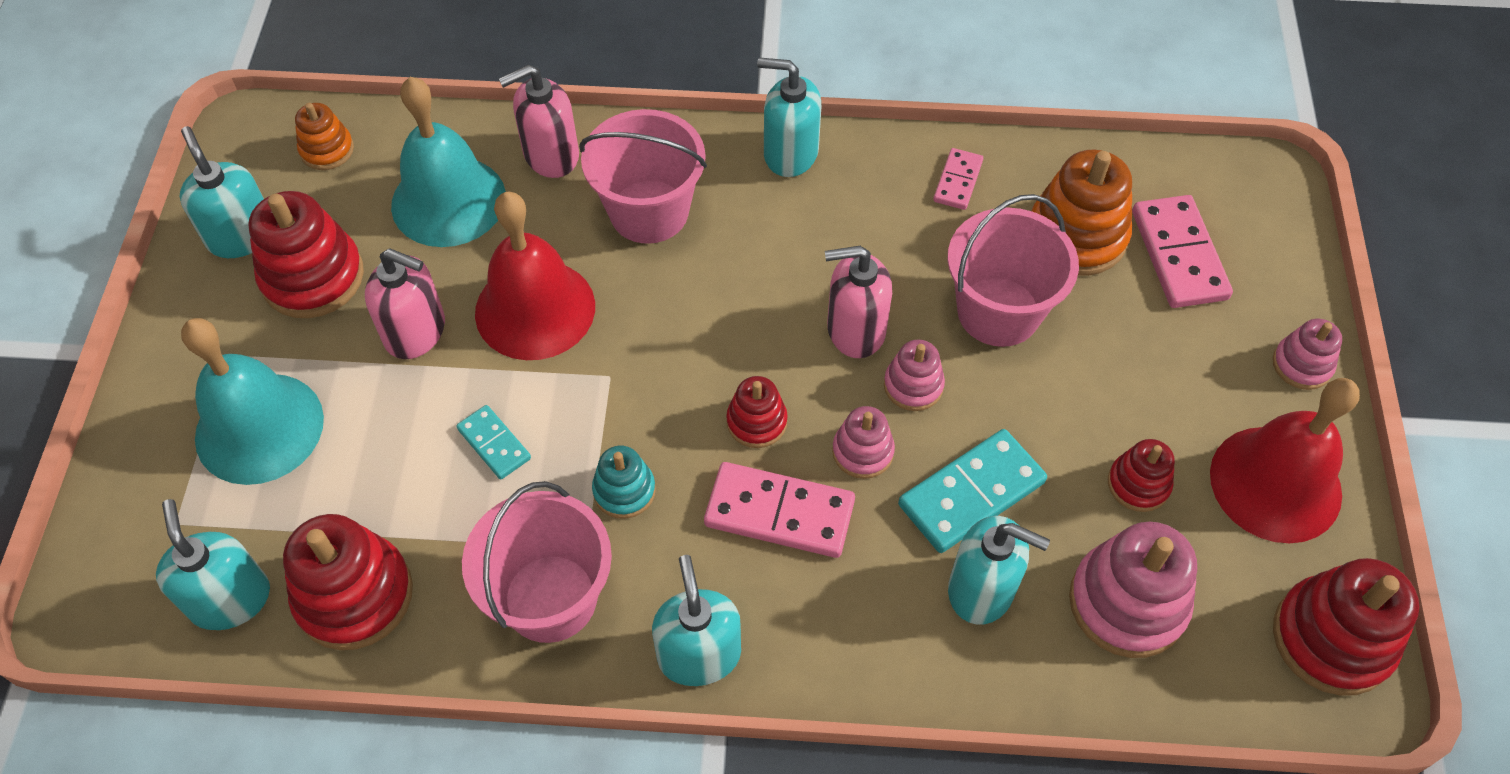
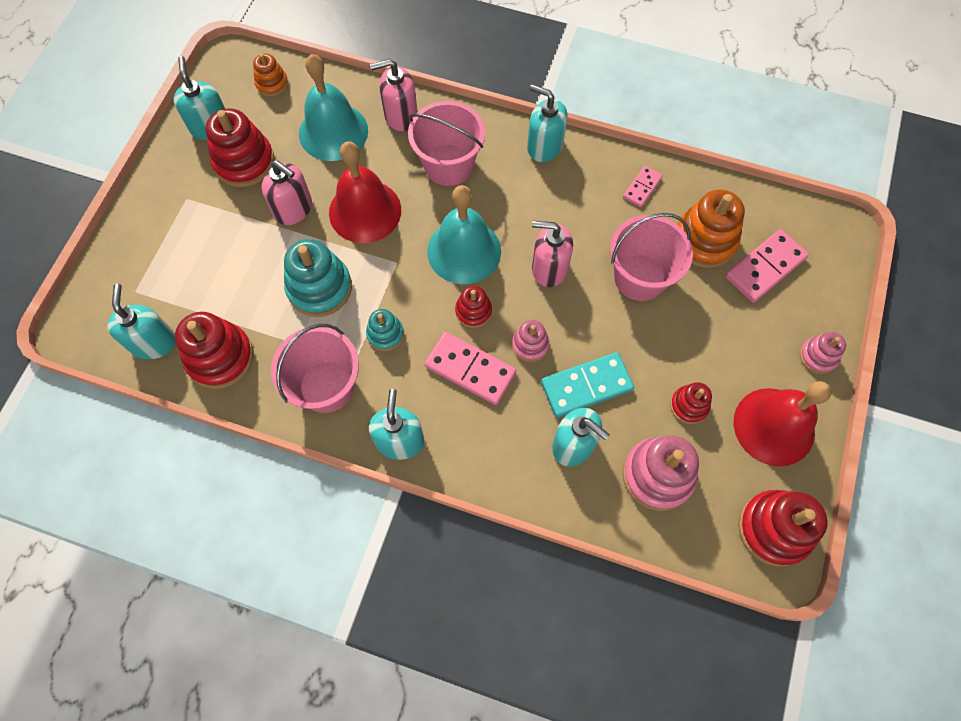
camera: 15 degrees right, 10 degrees up
turquoise bell [181,318,324,485] -> turquoise bell moved to [427,185,501,284]
turquoise domino [456,405,531,479] -> turquoise stacking toy [284,239,352,317]
pink stacking toy [884,340,945,411] -> none
pink domino [1132,195,1233,308] -> pink domino turned 45 degrees clockwise [725,229,809,303]

